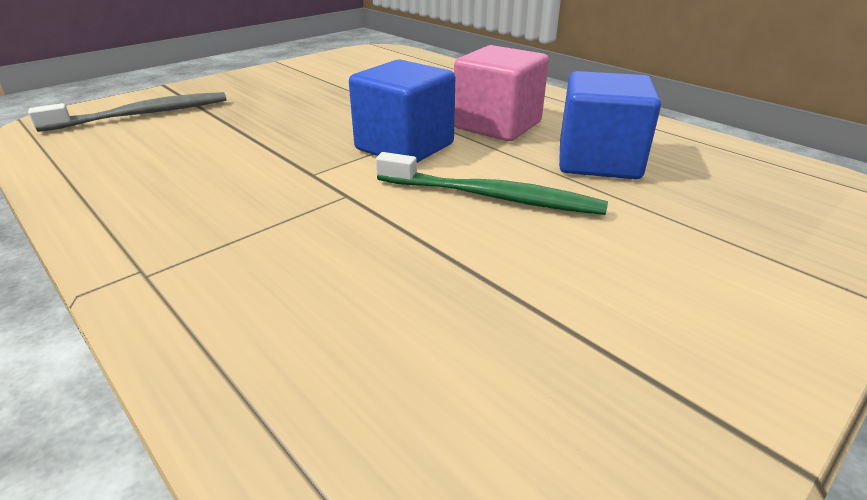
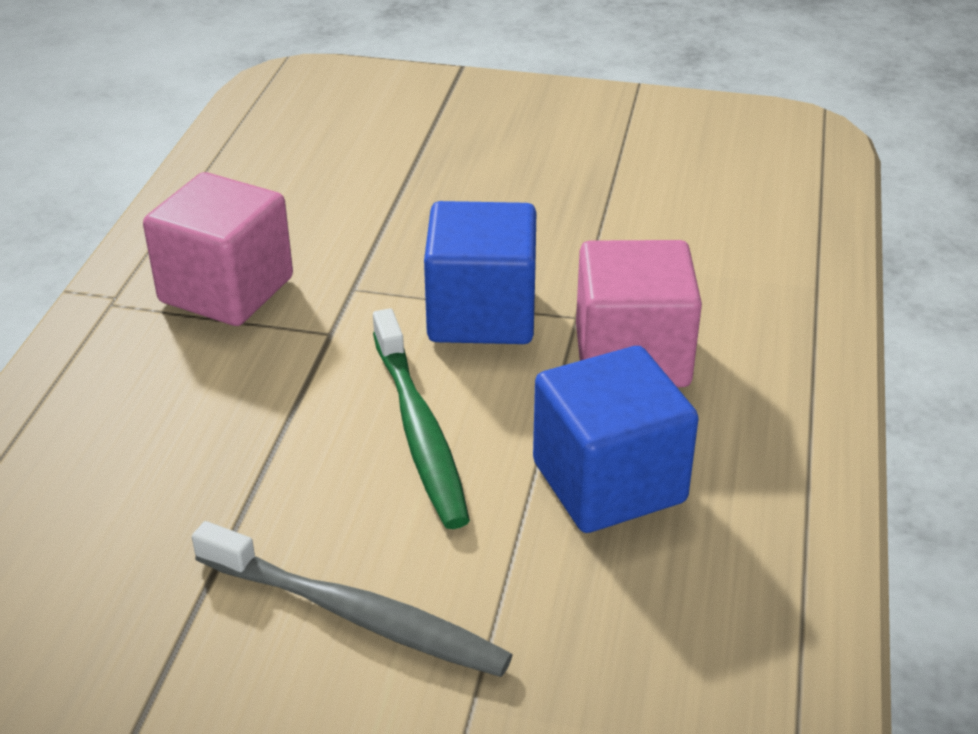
camera: 55 degrees right, 5 degrees up
grey toothbrush [28,92,226,132] -> grey toothbrush moved to [192,521,513,677]
none -> pink cube [143,172,293,326]

